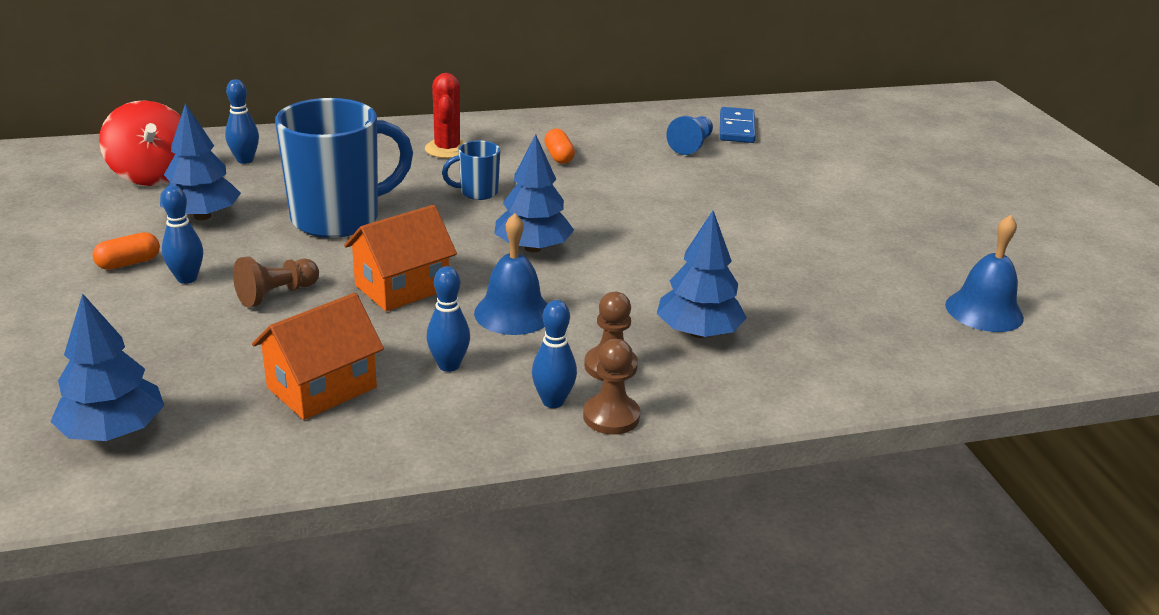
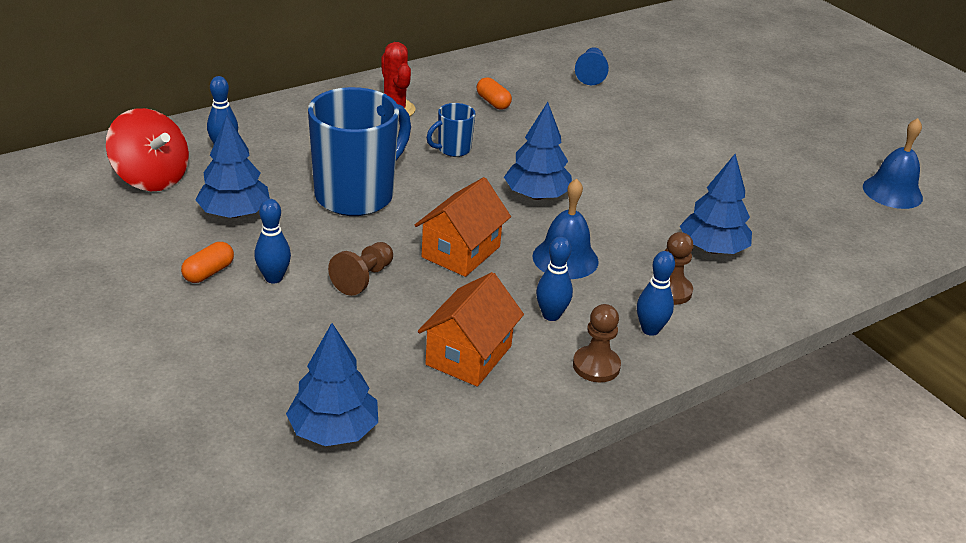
camera: 20 degrees left, 5 degrees up
brown pawn [583,339,640,435] -> brown pawn moved to [573,304,621,382]
blue domino [720,107,756,143] -> none

